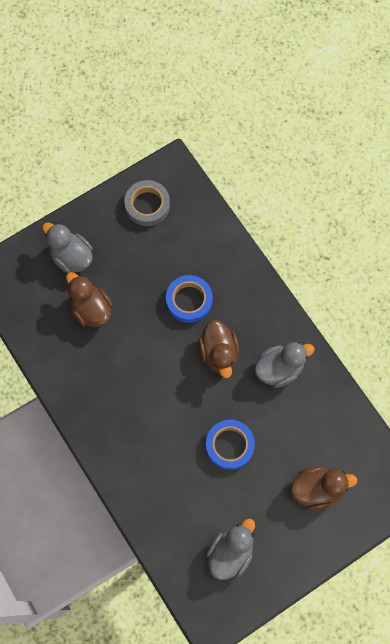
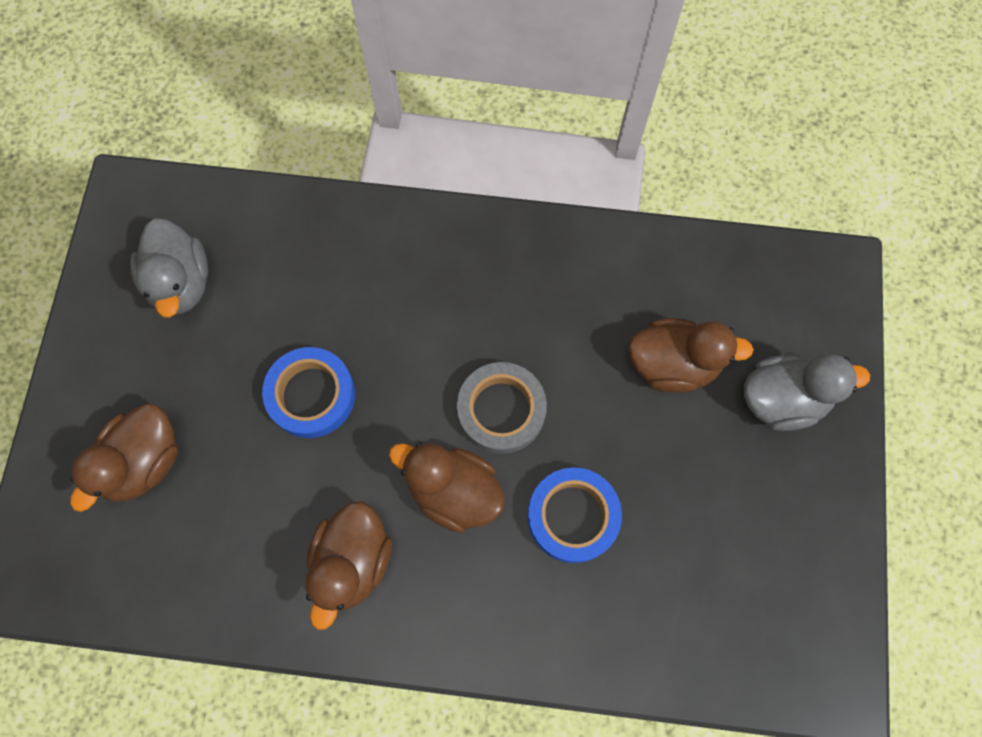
camera: 130 degrees right, 0 degrees up
grey tape [124,180,170,226] -> grey tape moved to [457,362,547,454]
grey duck [254,342,315,388] -> brown duck [305,501,392,630]

